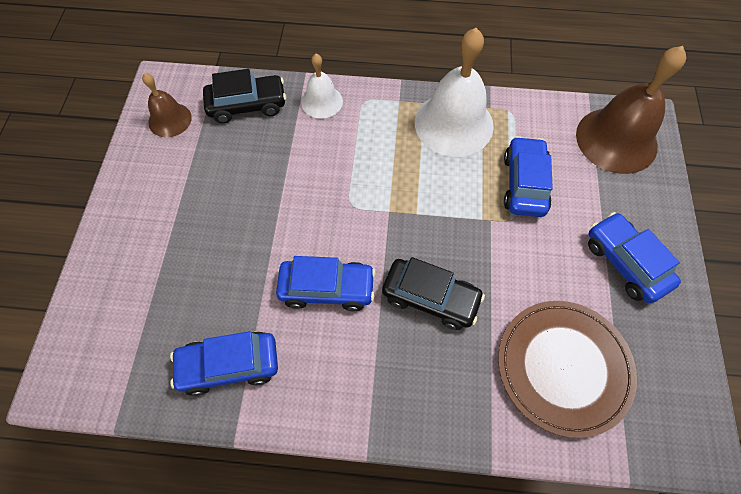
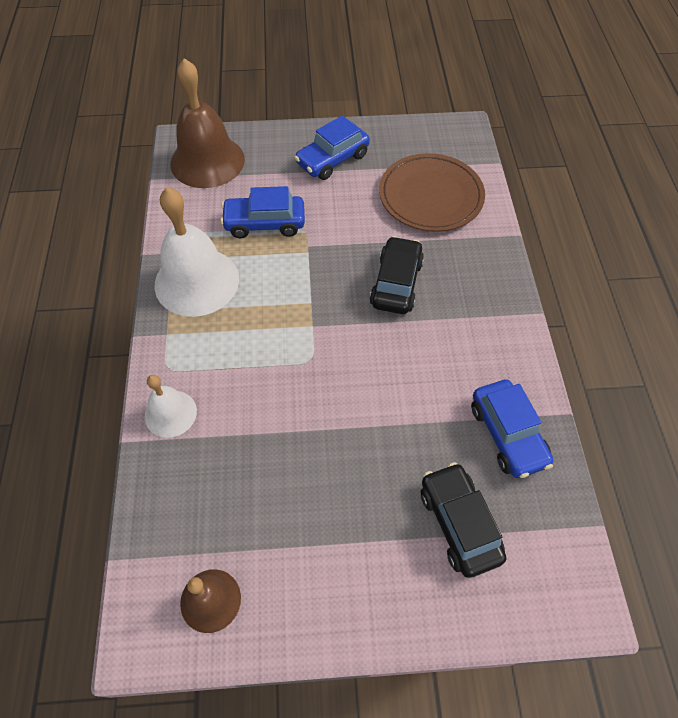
camera: 100 degrees left, 5 degrees down
black car [203,69,286,123] -> black car moved to [421,462,506,578]
blue car [276,256,376,311] -> none

